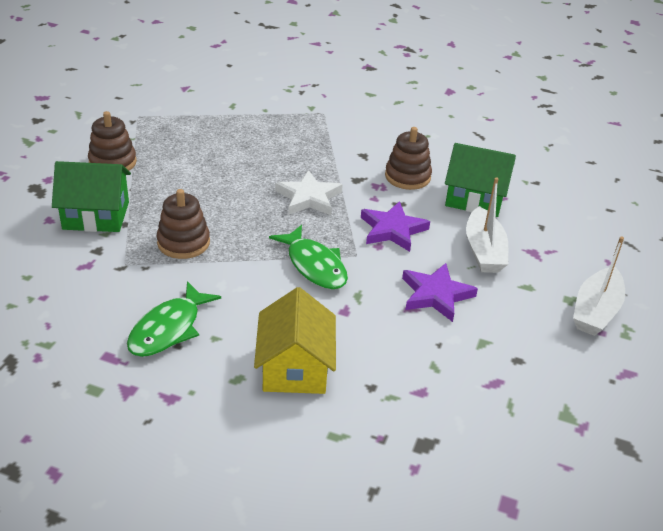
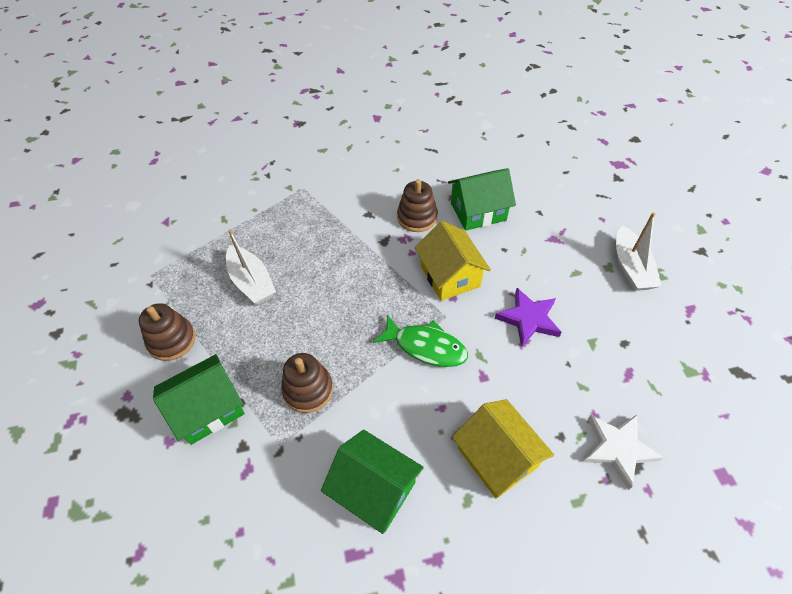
camera: 30 degrees left, 15 degrees up
green fish [127,281,221,357] -> green house [321,430,424,534]
white star [275,170,343,215] -> white star moved to [583,414,664,490]
purple star [361,201,430,252] -> yellow house [414,221,491,301]
white boat [466,177,508,273] -> white boat moved to [226,229,276,305]

